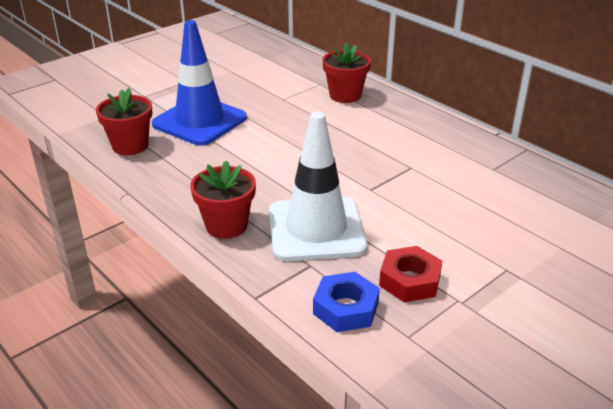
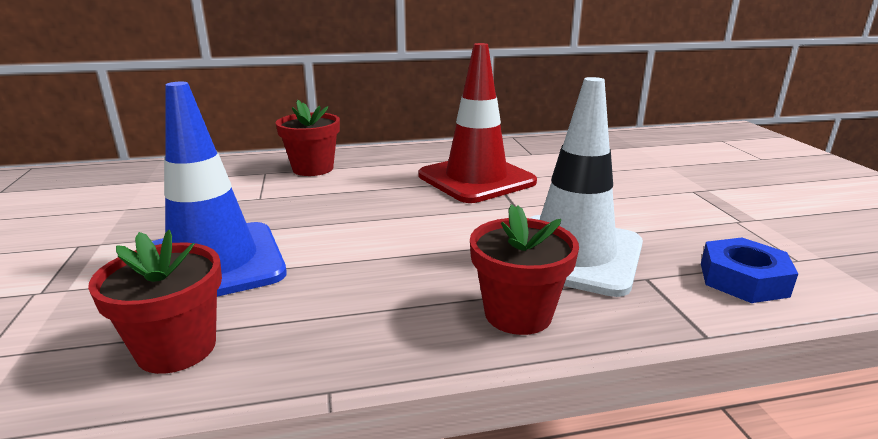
camera: 60 degrees left, 10 degrees down
red nut [379,246,442,302] -> none
none -> red traffic cone [418,43,537,203]

